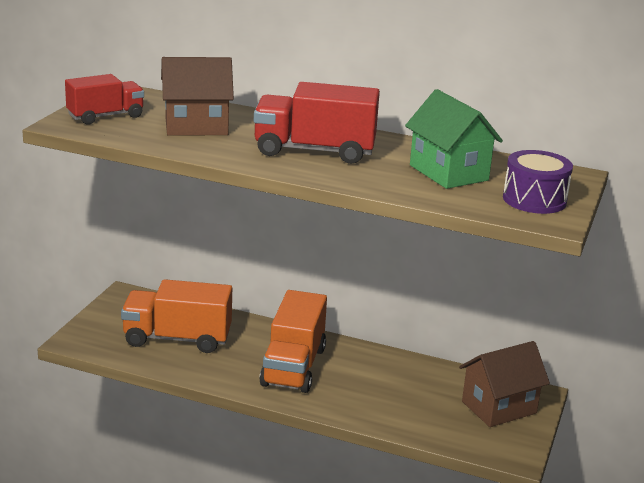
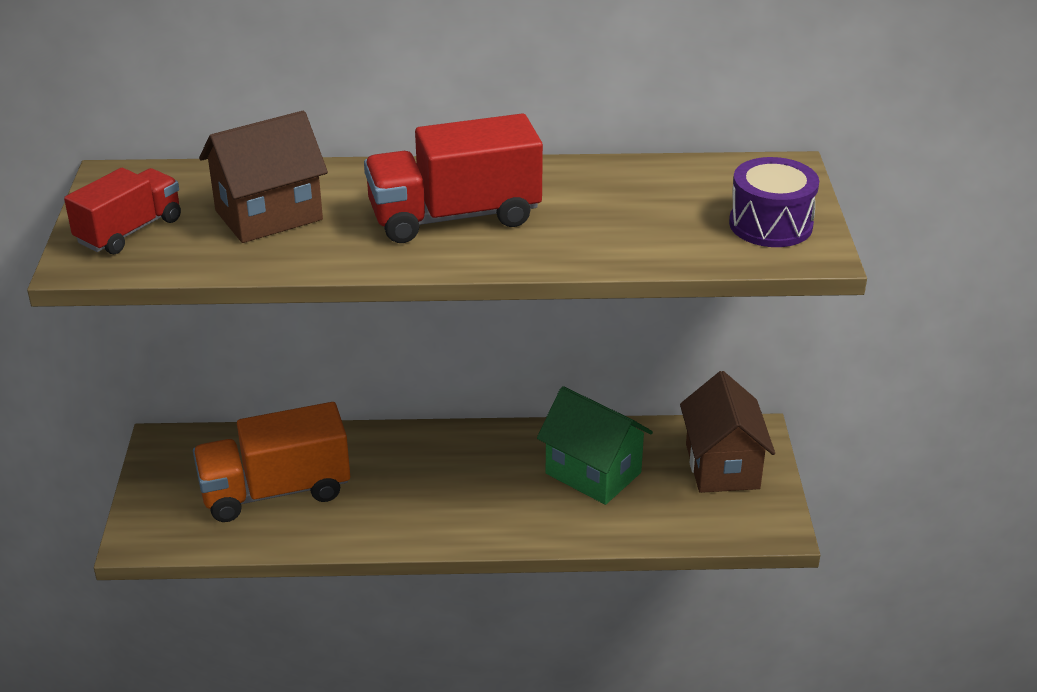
camera: 20 degrees left, 10 degrees up
orange truck [259,290,327,393] -> none
green house [405,89,503,189] -> green house moved to [537,386,653,505]
brown house [459,341,550,427] -> brown house turned 45 degrees counterclockwise [680,371,775,493]

